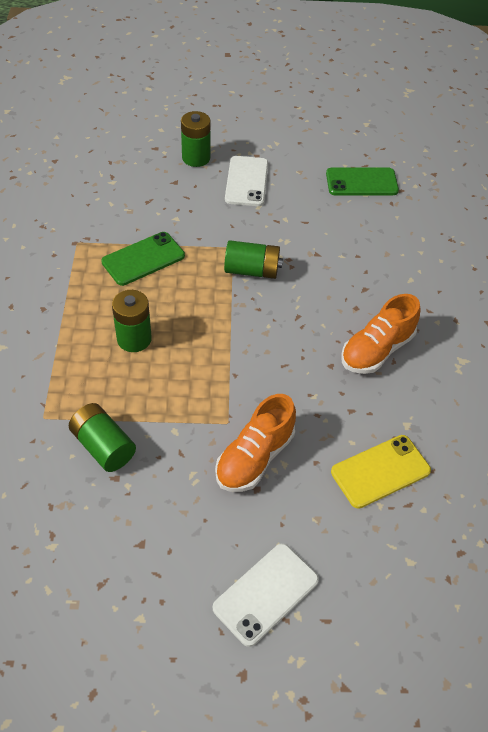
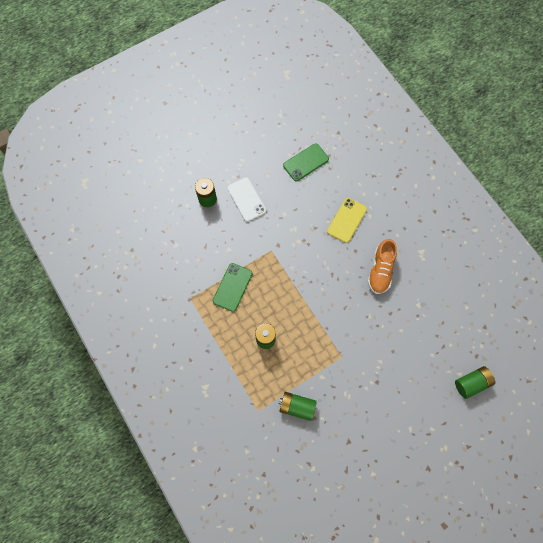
camera: 30 degrees left, 20 degrees up
white phone [213,543,319,647] -> none
orange shoe [215,394,296,492] -> none
green battery [224,240,283,279] -> green battery moved to [455,366,495,399]
yellow phone [331,435,431,509] -> yellow phone moved to [327,198,367,243]

